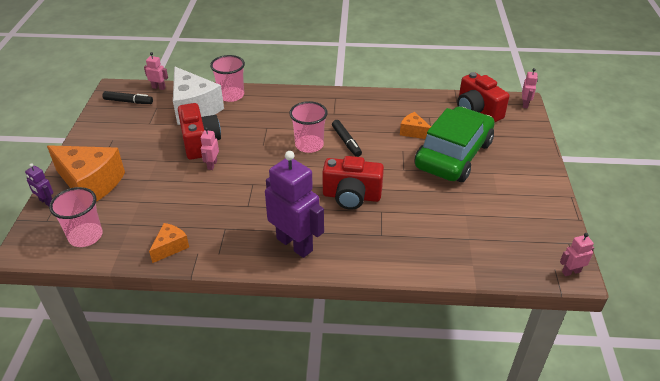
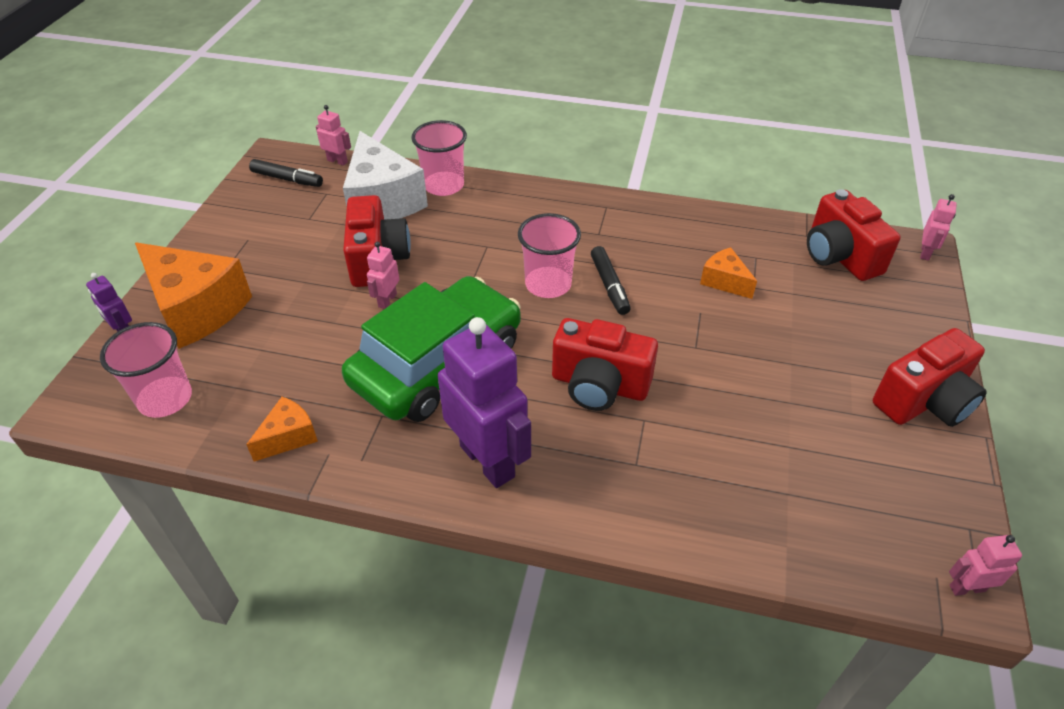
camera: 10 degrees right, 5 degrees up
green car [415,107,495,182] -> green car moved to [342,276,521,422]
none -> red camera [873,328,987,427]

